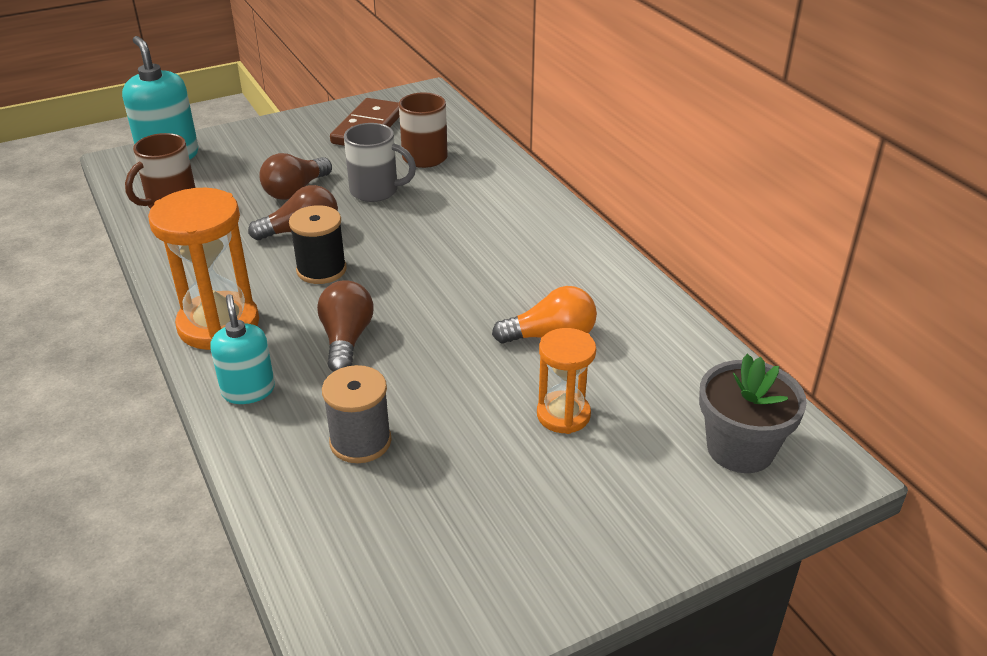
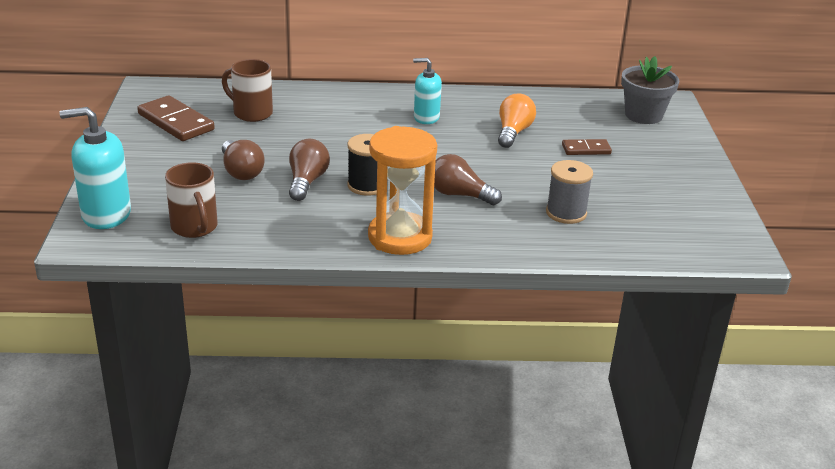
camera: 65 degrees left, 5 degrees down
turquoise soap dispenser [210,294,275,404] -> turquoise soap dispenser moved to [413,58,442,124]
grey mug [344,123,416,202] -> none
orange hourglass [537,328,596,434] -> brown domino [562,139,612,155]

